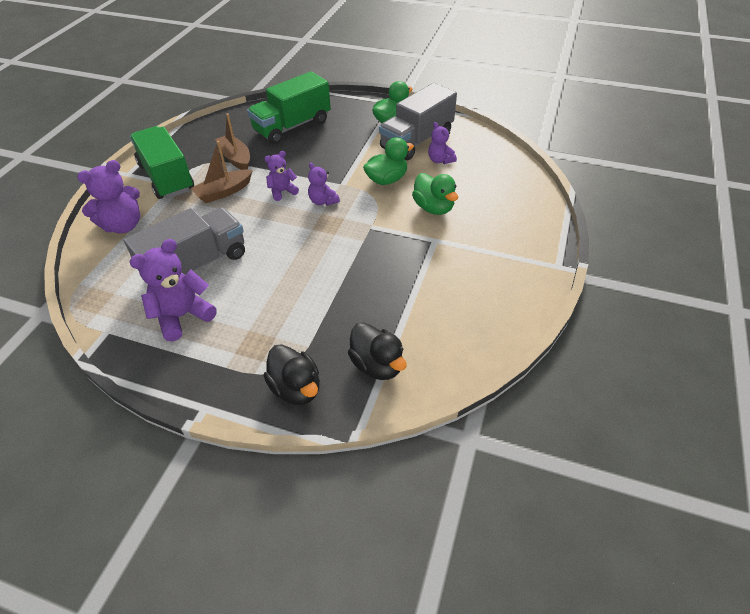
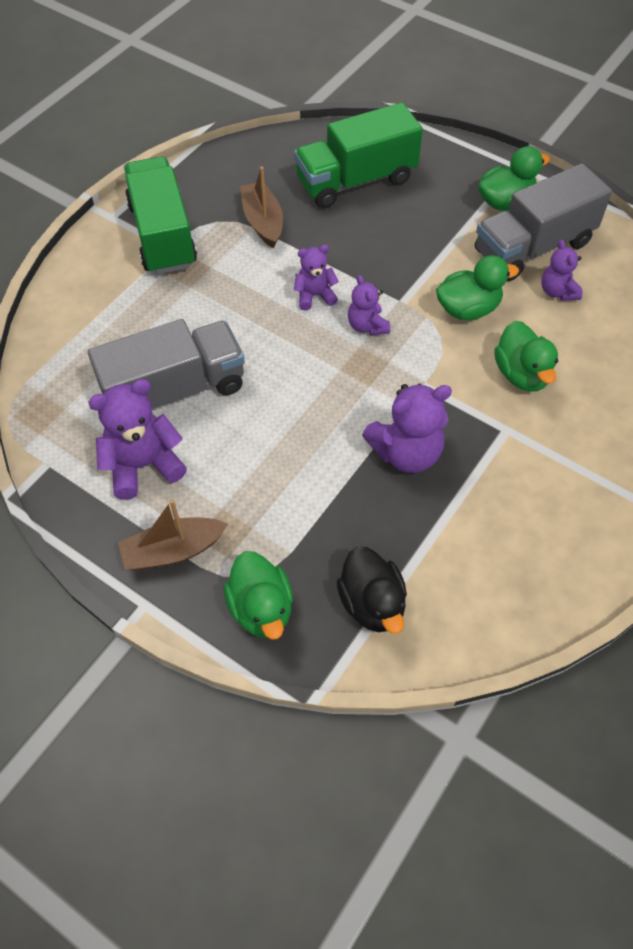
camera: 15 degrees right, 10 degrees up
purple teddy bear [77,160,140,234] -> purple teddy bear moved to [362,383,452,473]
brown boat [191,141,253,203] -> brown boat moved to [118,499,228,571]
black duck [264,344,320,405] -> green duck [224,551,293,639]

